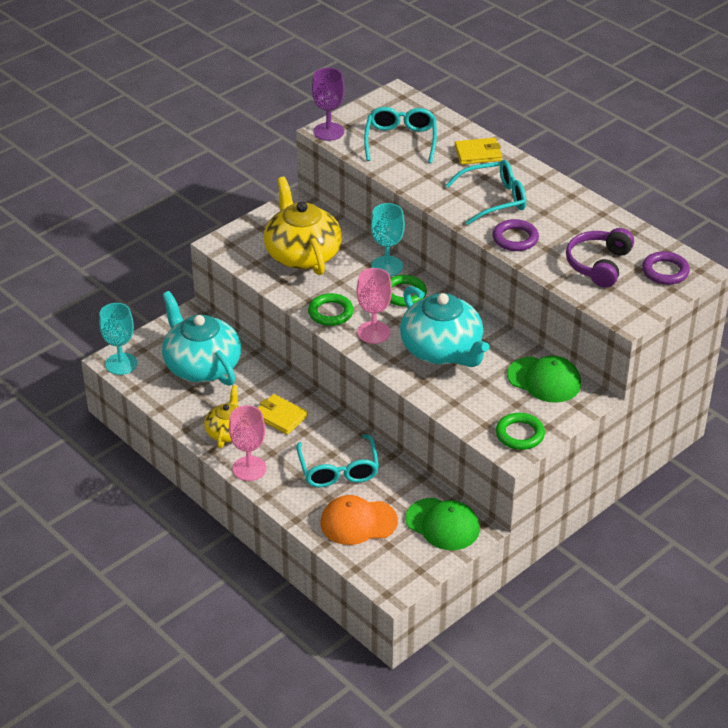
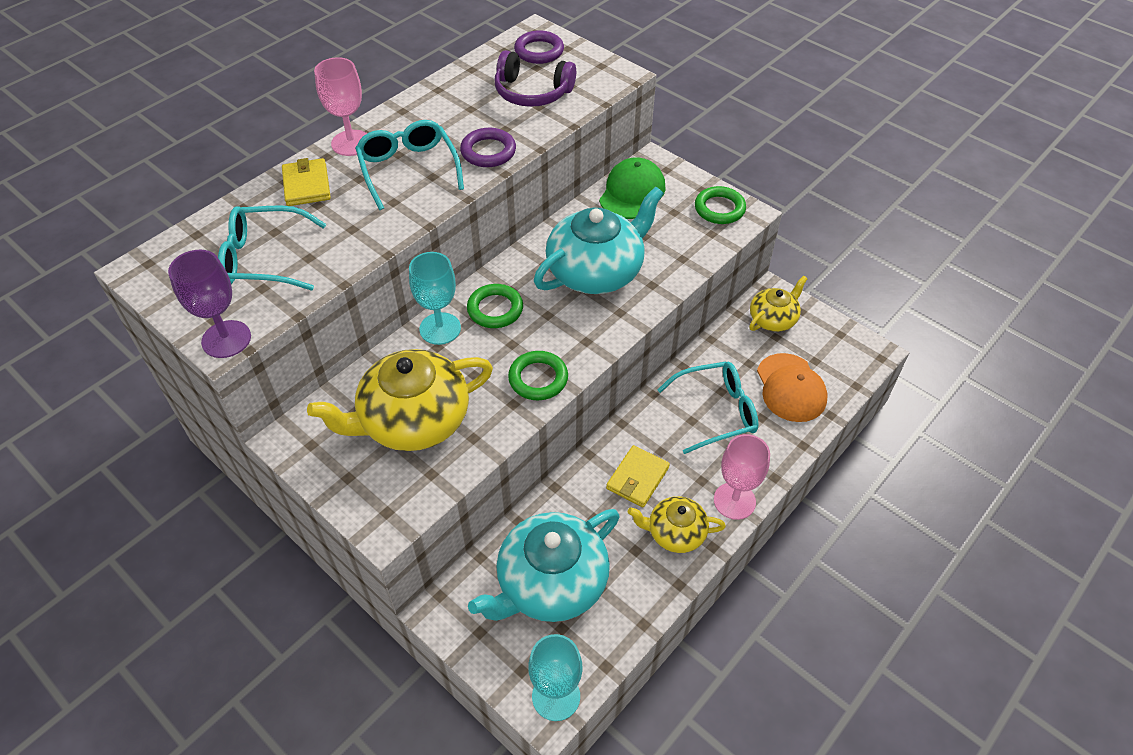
camera: 95 degrees left, 10 degrees up
pink goblet [357,268,392,344] -> pink goblet moved to [314,57,367,156]
green cap [405,498,480,550] -> yellow teapot [749,276,808,332]

